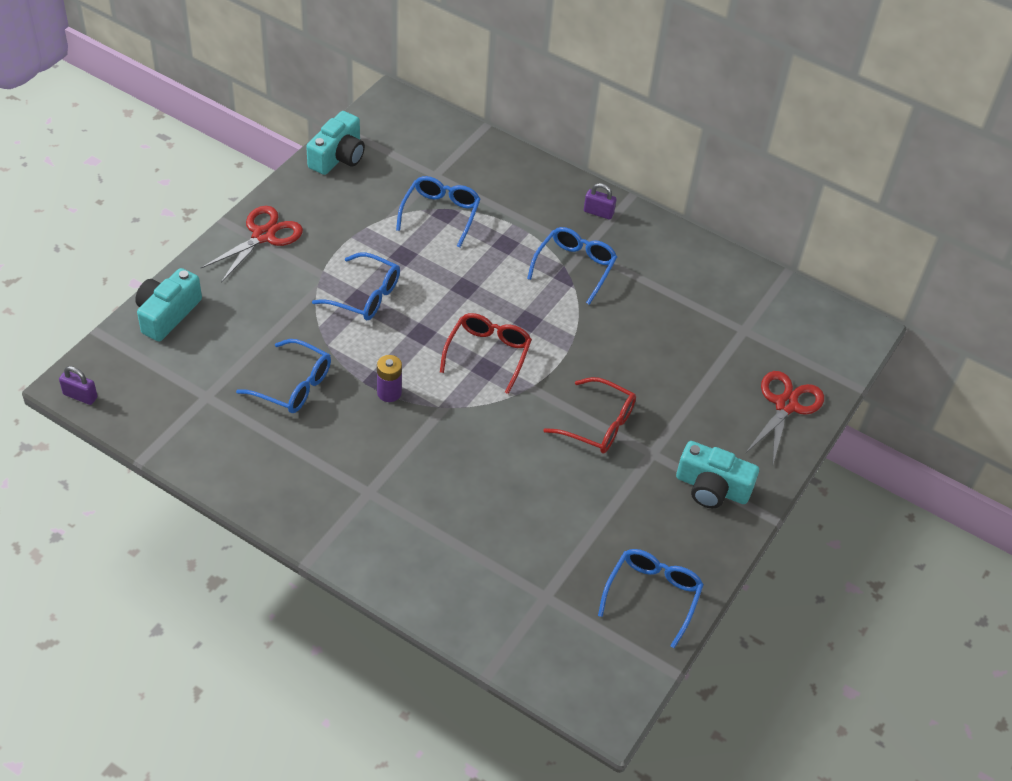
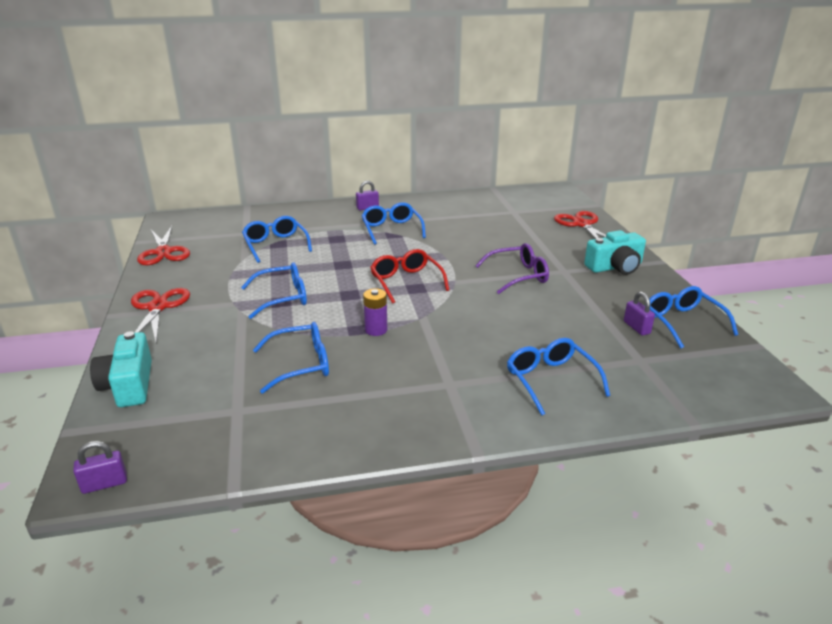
camera: 40 degrees left, 20 degrees down
turquoise camera [306,111,365,175] -> red scissors [137,226,190,265]
red glasses [543,377,636,454] -> purple glasses [475,243,549,294]
none -> blue glasses [507,338,610,415]
none -> purple padlock [624,292,655,336]

